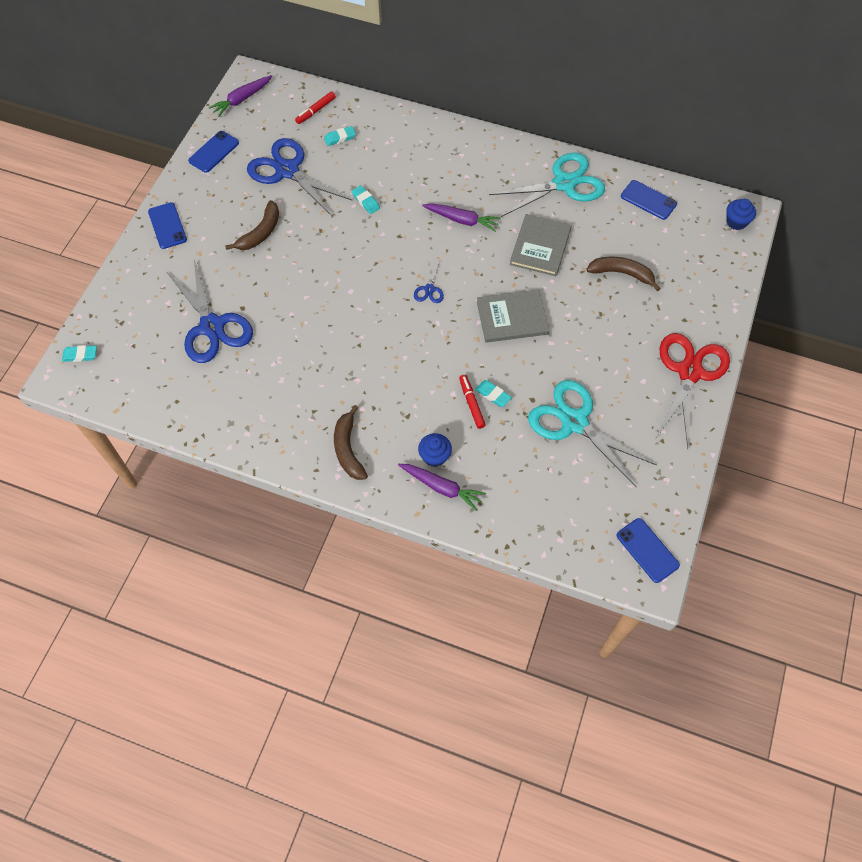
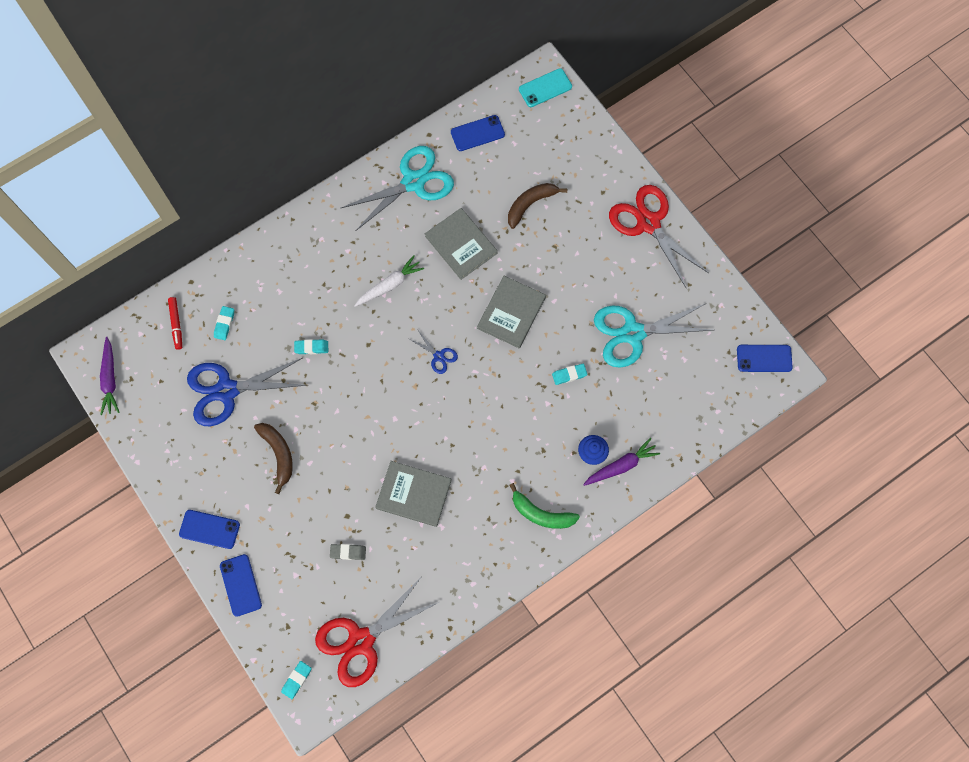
camera: 55 degrees left, 10 degrees up
blue scissors [167,260,253,363] -> grey eraser [330,544,366,560]
blue phone [188,131,239,173] -> blue phone moved to [220,554,262,617]
brown banana [334,405,368,480] -> green banana [510,483,580,529]
purple carrot [422,203,501,232] -> white carrot [354,256,424,307]
red marker [459,375,486,429] -> none
turquoise scissors [489,152,605,217] -> turquoise scissors turned 45 degrees clockwise [341,146,454,230]
blue cupcake [726,199,756,230] -> turquoise phone [519,68,572,107]
none -> red scissors [315,576,439,687]
none -> grey book [375,461,452,527]

